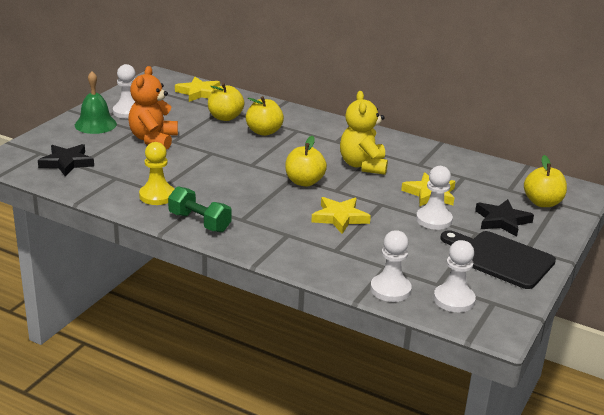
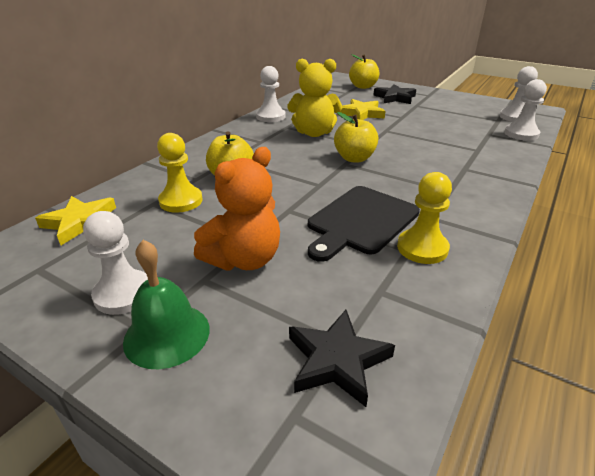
camera: 85 degrees left, 5 degrees up
orange teddy bear [128,66,178,150] -> orange teddy bear turned 60 degrees counterclockwise [194,147,280,271]
green dumbbell [168,186,232,232] -> none
yellow apple [208,83,245,121] -> yellow pawn [157,133,203,213]
yellow star [311,197,371,234] -> none
white pawn [416,166,453,230] -> white pawn moved to [256,66,285,122]
black cutting board [440,230,556,289] -> black cutting board moved to [308,186,420,262]

